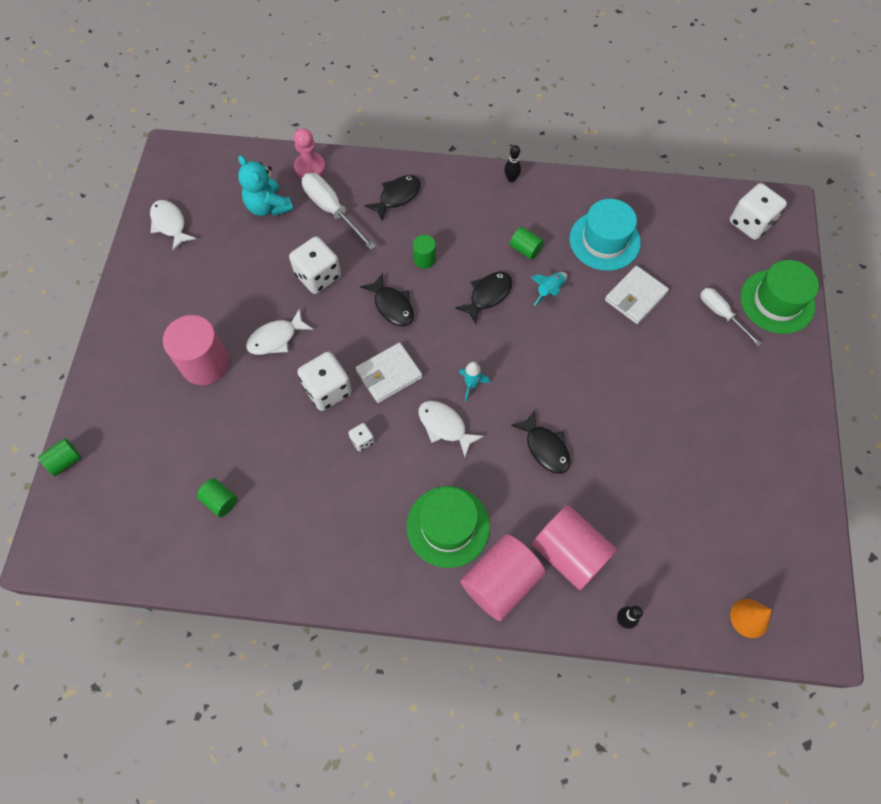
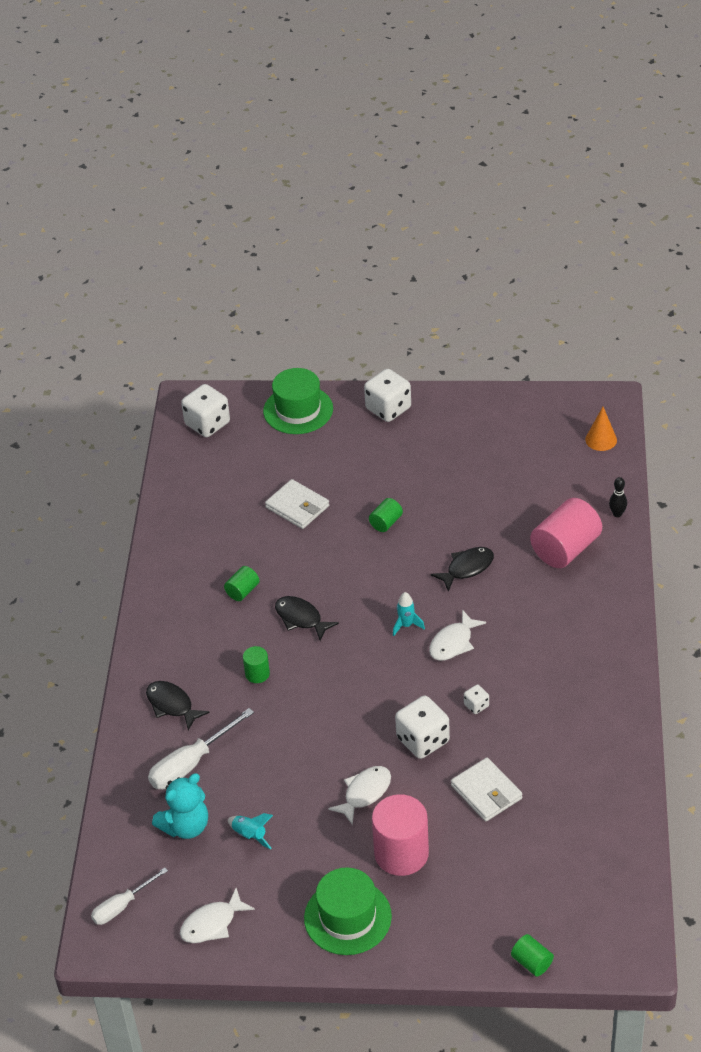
camera: 90 degrees left, 20 degrees down
green cylinder [197,478,237,517] -> green cylinder moved to [369,498,403,532]
white fish [246,308,313,355] -> white fish turned 105 degrees counterclockwise [328,766,391,825]
white dice [289,236,341,294] -> white dice moved to [364,369,411,422]
pink pawn [294,128,326,178] -> none
white wallet [356,342,422,403] -> white wallet moved to [451,757,522,821]
black fish [360,273,414,326] -> none
green hat [407,486,490,568] -> green hat moved to [304,867,392,955]
pink cylinder [461,534,545,621] -> none
black bowling pin [504,145,521,182] -> none
turquoise rocket [531,272,567,306] -> turquoise rocket moved to [228,813,273,849]
turquoise hat [570,199,641,271] -> none
white screwdriver [700,288,762,346] -> white screwdriver moved to [91,867,168,925]

